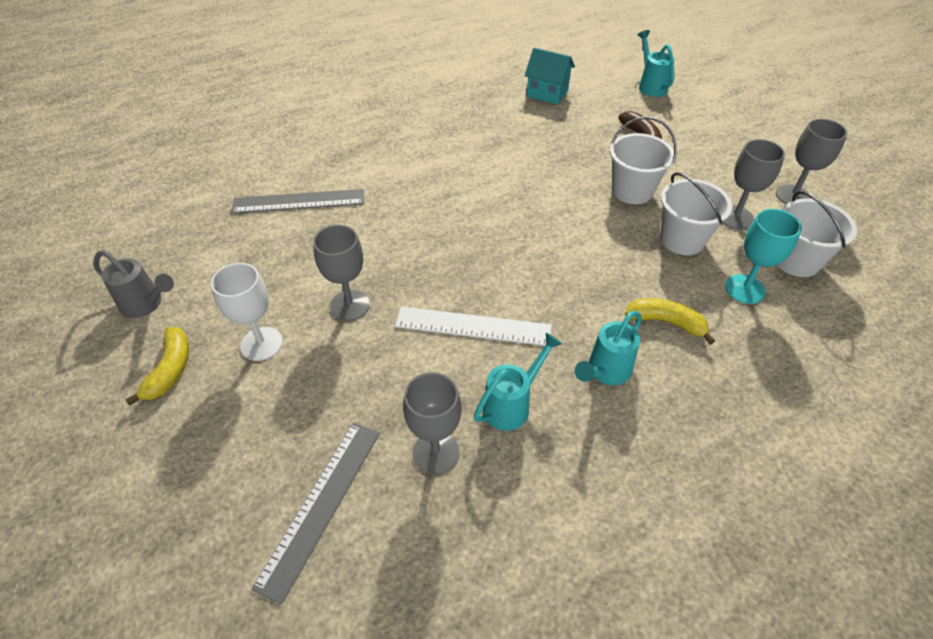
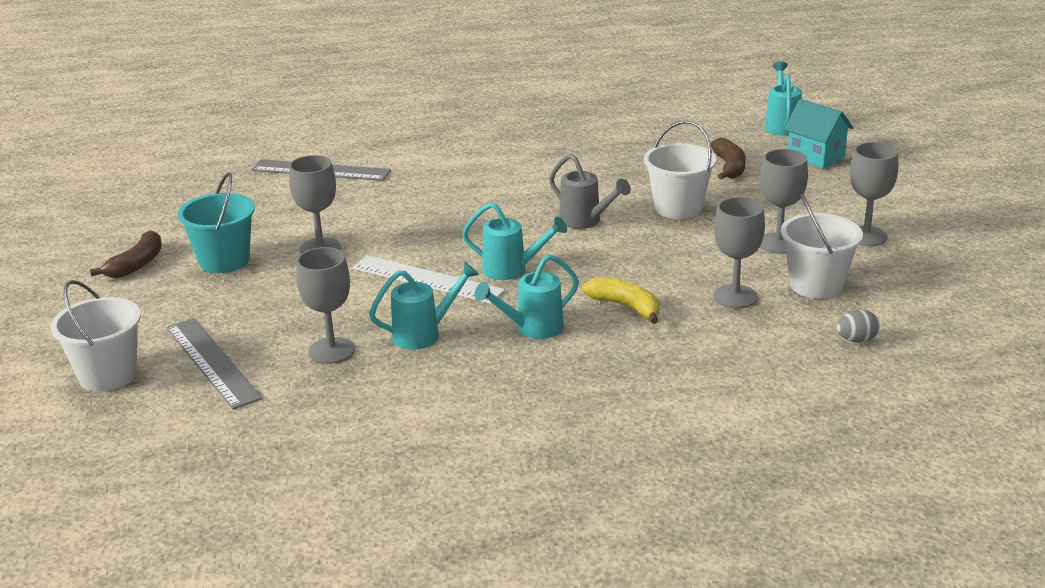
camera: 20 degrees right, 20 degrees down
grey watering can [93,250,174,318] -> grey watering can moved to [549,154,631,229]
yellow banana [125,327,189,406] -> brown banana [90,230,162,278]
white goblet [211,263,283,361] -> turquoise bucket [177,172,255,273]
grey ruler [251,422,380,604] -> grey ruler turned 75 degrees counterclockwise [166,318,263,410]
turquoise house [525,48,575,105] -> turquoise house moved to [784,99,853,169]
white bucket [660,172,732,255] -> white bucket moved to [51,280,141,392]
turquoise goblet [725,209,802,304] -> grey goblet [713,197,765,308]
none -> turquoise watering can [462,202,567,280]
none -> grey egg [837,309,880,343]

